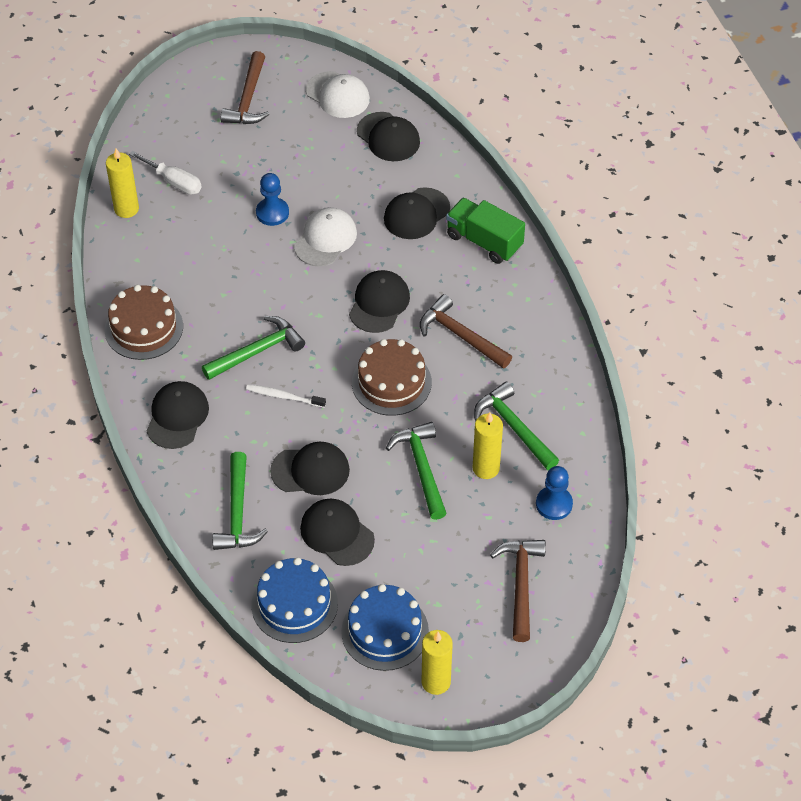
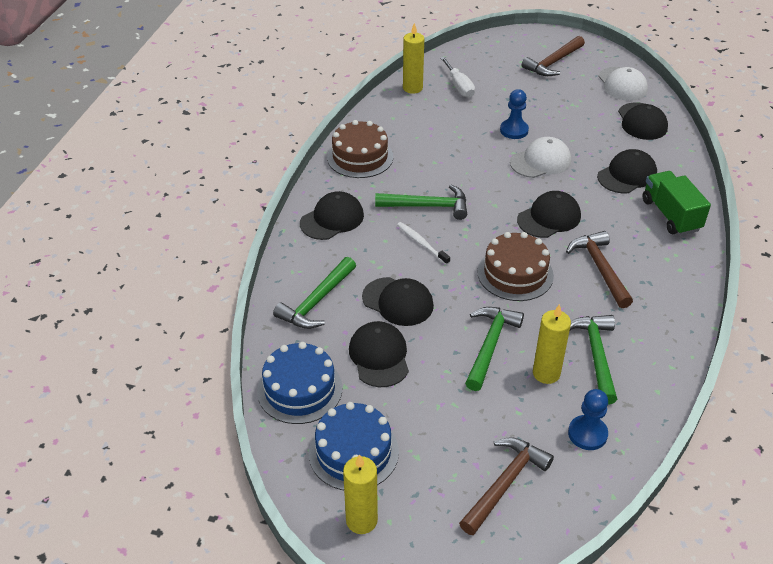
camera: 35 degrees right, 10 degrees down
black cap [384,187,450,239] -> black cap turned 150 degrees clockwise [597,149,657,194]

